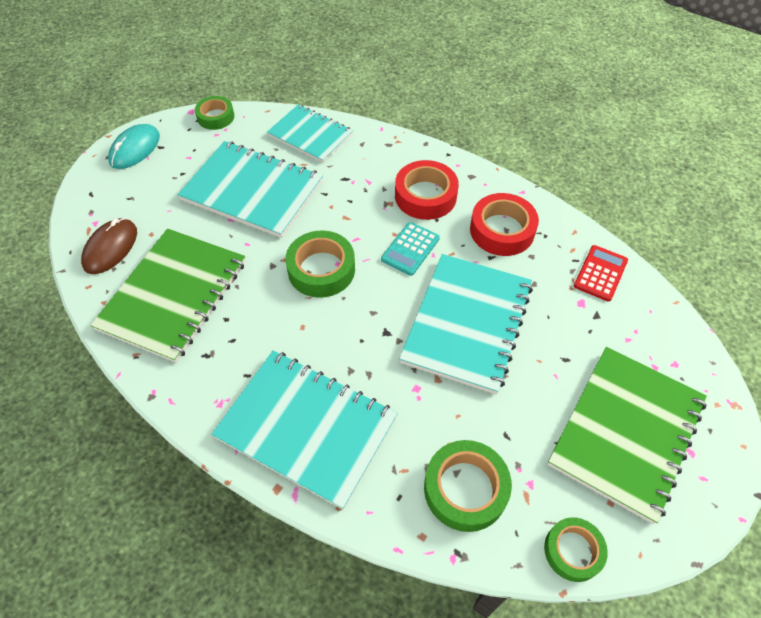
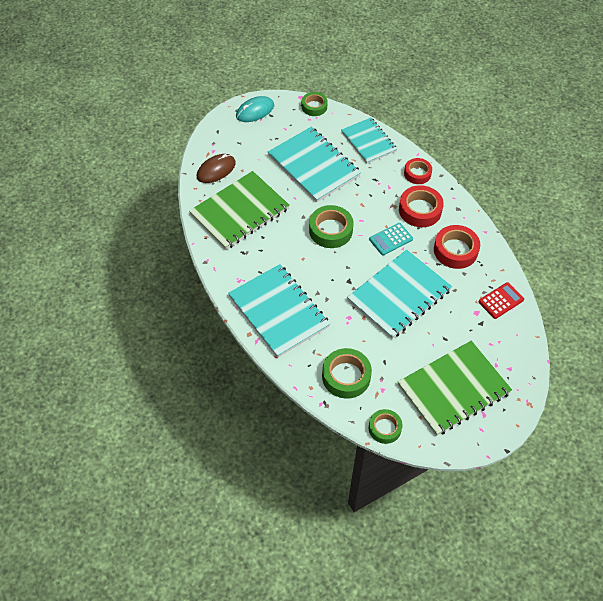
camera: 25 degrees right, 0 degrees up
none -> red tape [404,158,432,184]

